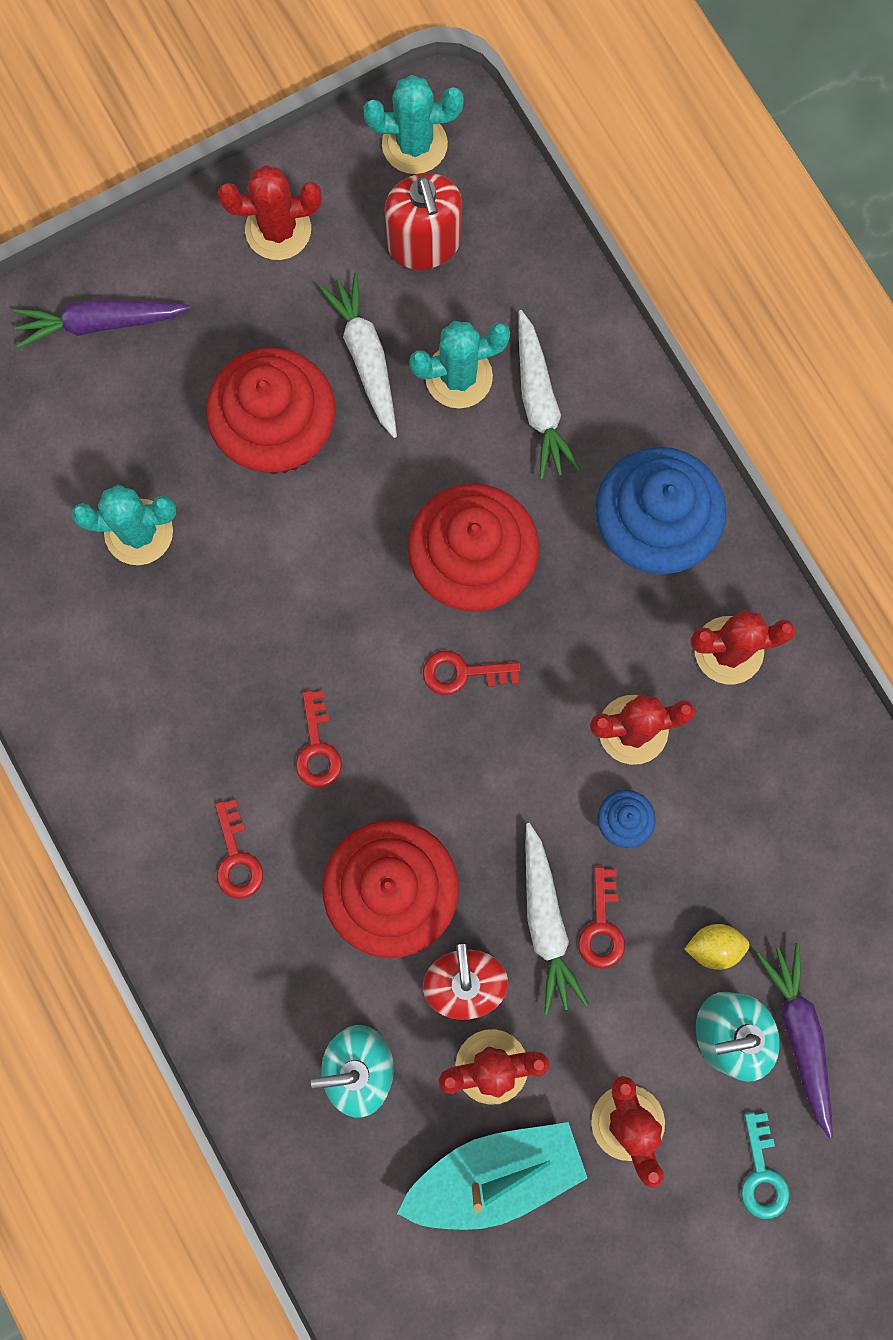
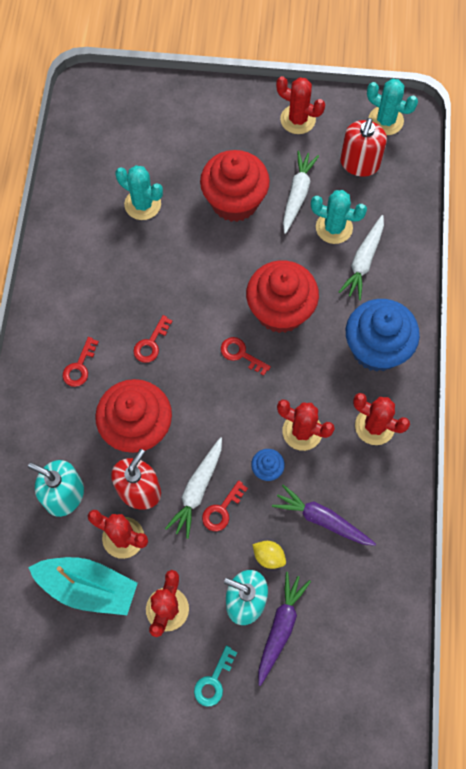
camera: 35 degrees right, 10 degrees down
purple carrot [13,299,191,348] -> purple carrot moved to [272,484,376,546]

